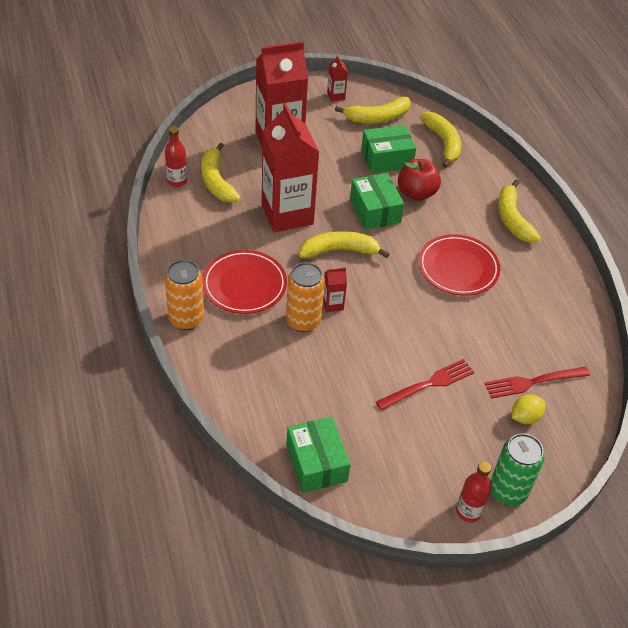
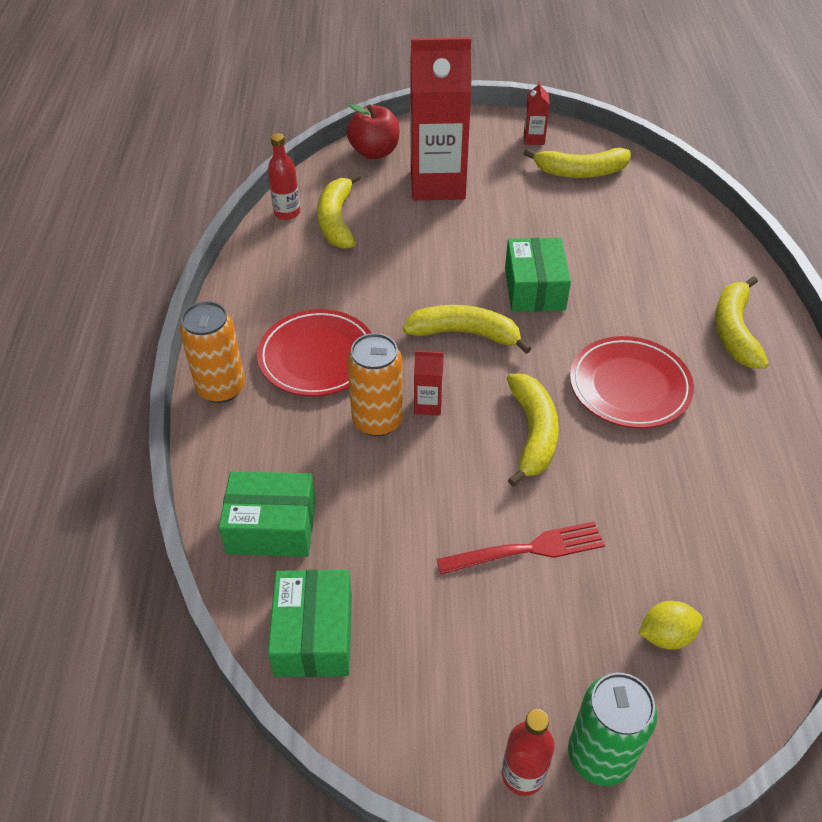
camera: 20 degrees right, 0 degrees up
red carton [262,103,319,232] -> none
green box [361,125,416,173] -> green box moved to [218,471,316,557]
red apple [398,159,441,201] -> red apple moved to [347,104,399,159]
yellow banana [420,112,461,168] -> yellow banana moved to [507,374,559,487]
red fork [485,367,590,399] -> none

